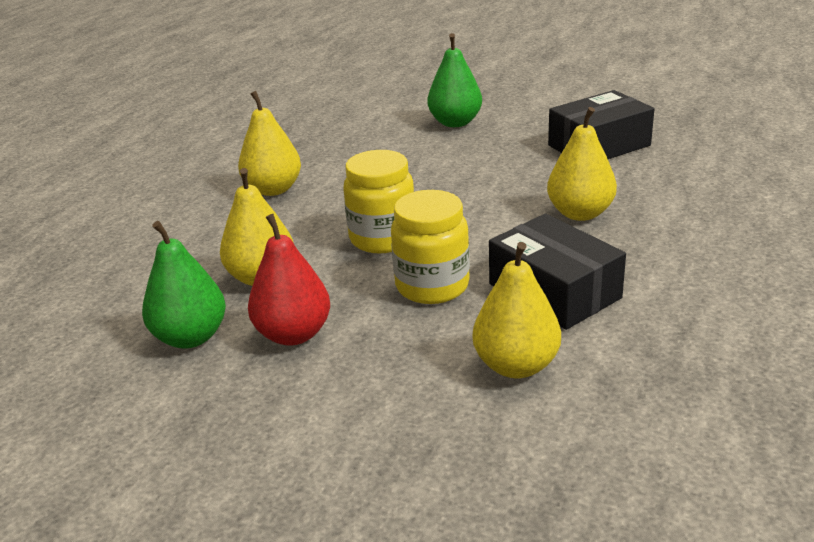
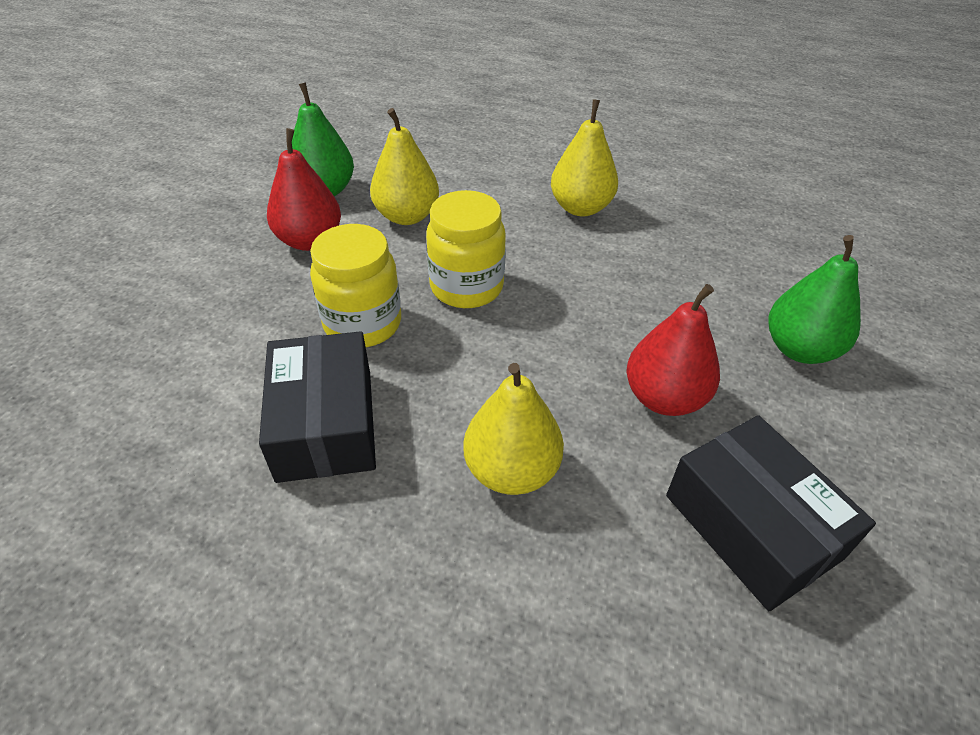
camera: 85 degrees right, 15 degrees up
yellow pear [473,242,561,378] -> none
black box [489,214,626,330] -> black box turned 60 degrees counterclockwise [259,331,376,483]
none -> red pear [626,284,720,416]

